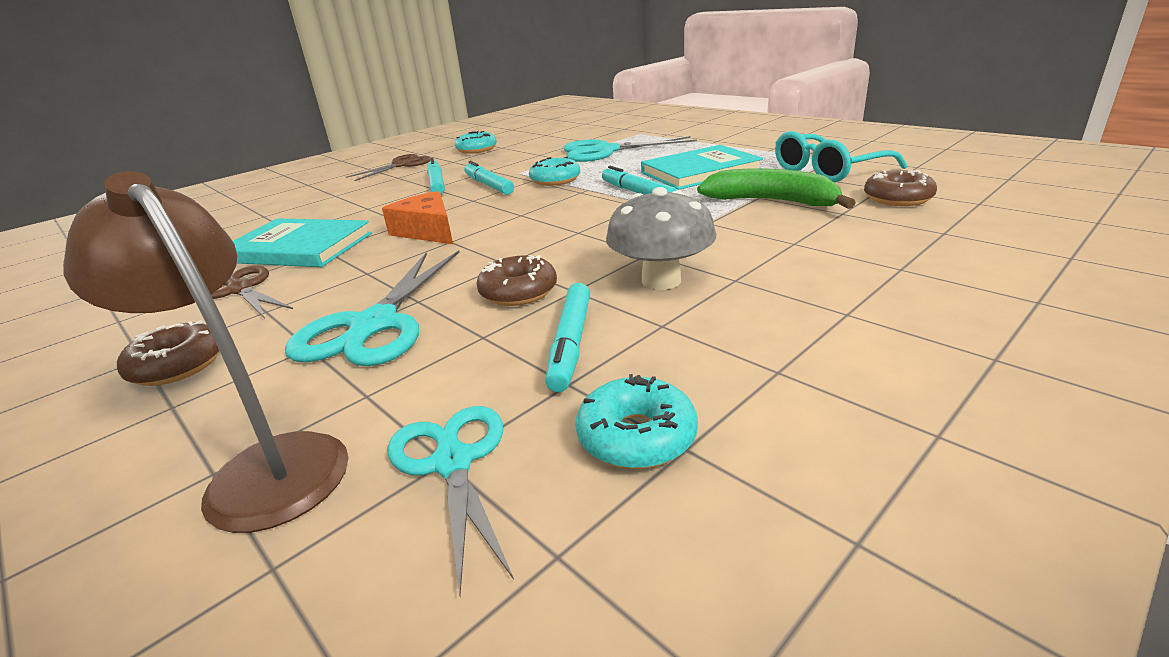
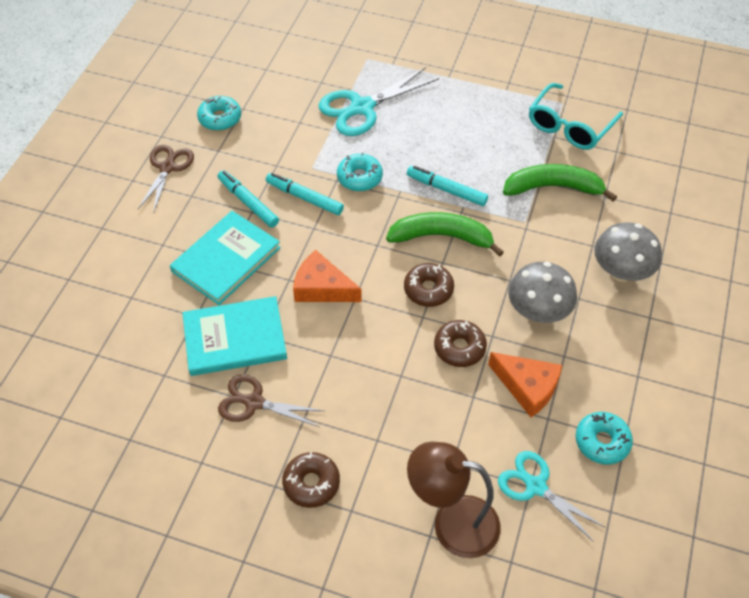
camera: 30 degrees left, 25 degrees up
turquoise scissors [285,250,460,366] -> none
turquoise marker [545,283,590,392] -> orange cheese [488,352,562,417]
turquoise book [641,145,763,190] -> turquoise book moved to [170,211,281,305]
brown donut [864,170,937,206] -> brown donut moved to [404,263,454,307]
none -> green banana [386,212,504,257]
none -> grey mushroom [594,222,662,282]

